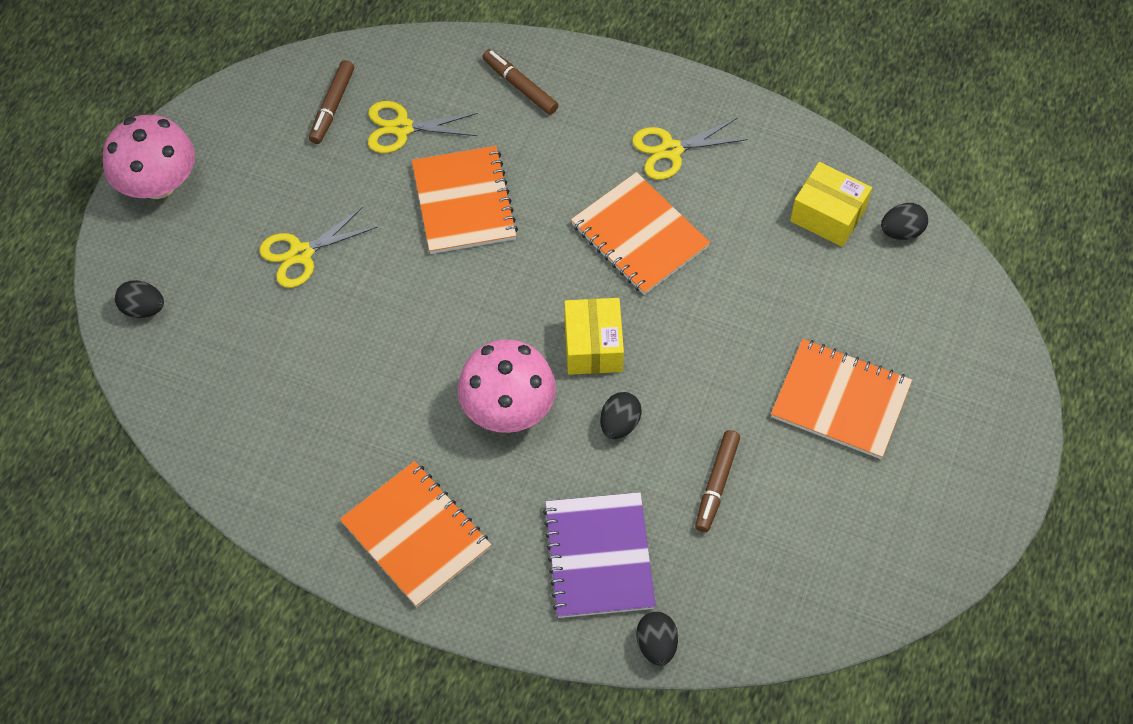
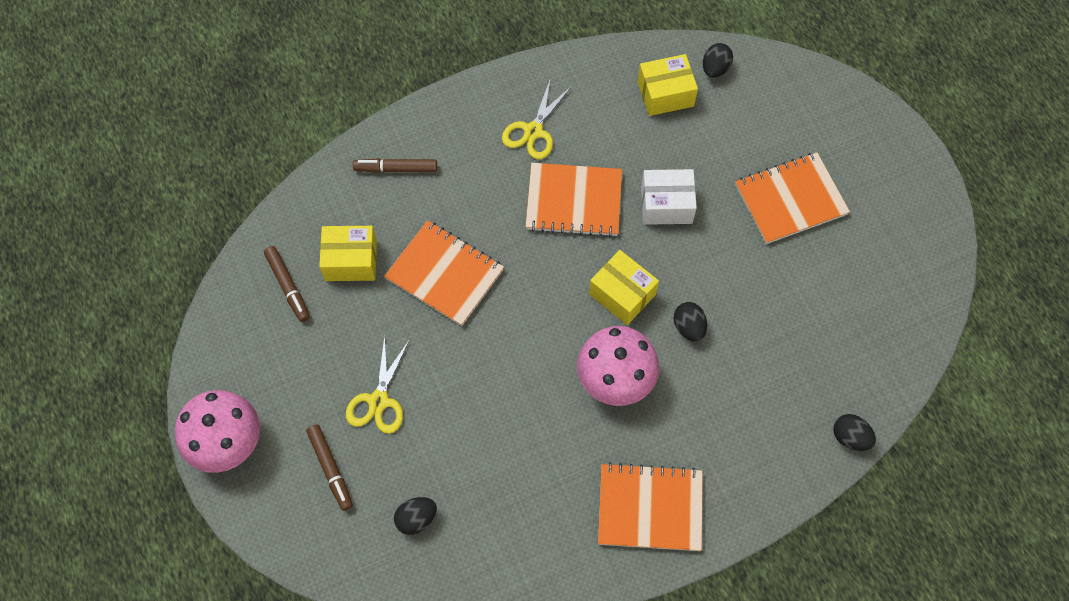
camera: 45 degrees left, 5 degrees up
black egg [115,280,164,318] -> black egg moved to [394,497,437,535]
yellow scissors [368,101,478,153] -> yellow box [319,226,377,281]
purple notebook [543,492,656,618] -> none
brown marker [695,430,740,532] -> brown marker moved to [306,424,353,511]
none -> white box [641,169,697,225]

